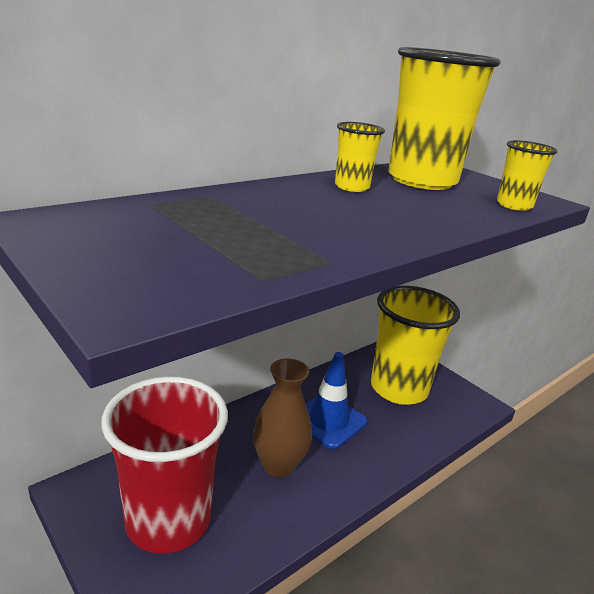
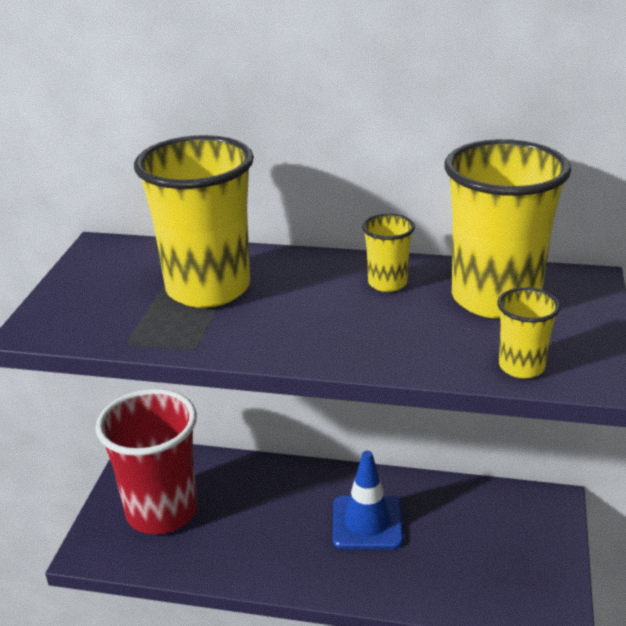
camera: 55 degrees right, 5 degrees up
brown vase [253,358,312,478] -> none
yellow cup [371,286,460,405] -> yellow cup moved to [134,135,254,308]

